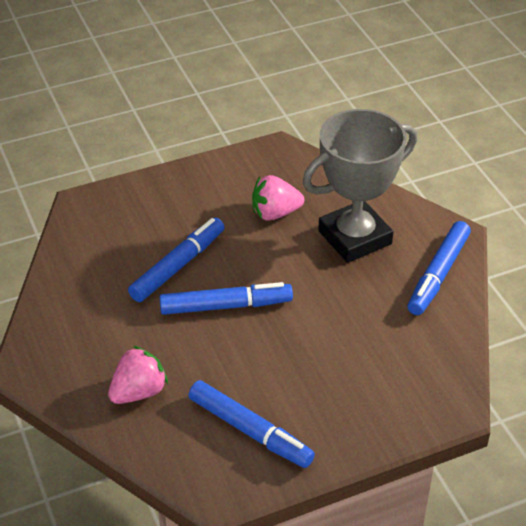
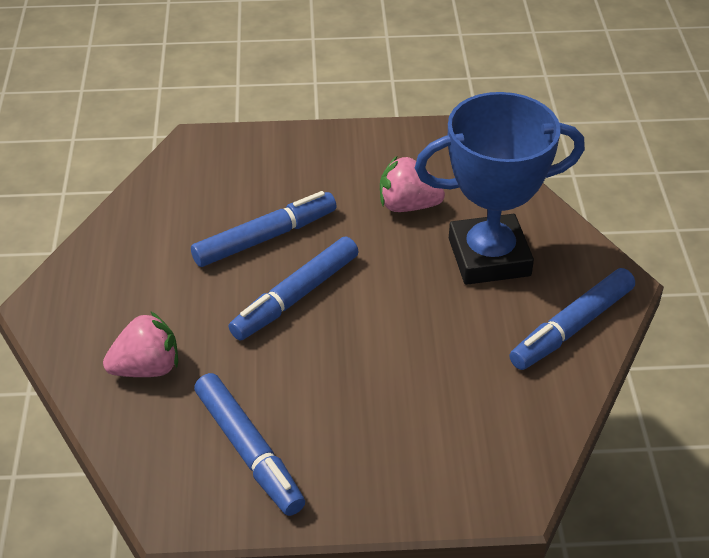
camera: 20 degrees right, 0 degrees up
blue marker [159,282,293,315] -> blue marker turned 120 degrees clockwise [229,237,359,340]
grey trophy [303,109,417,263] -> blue trophy [415,92,585,285]

